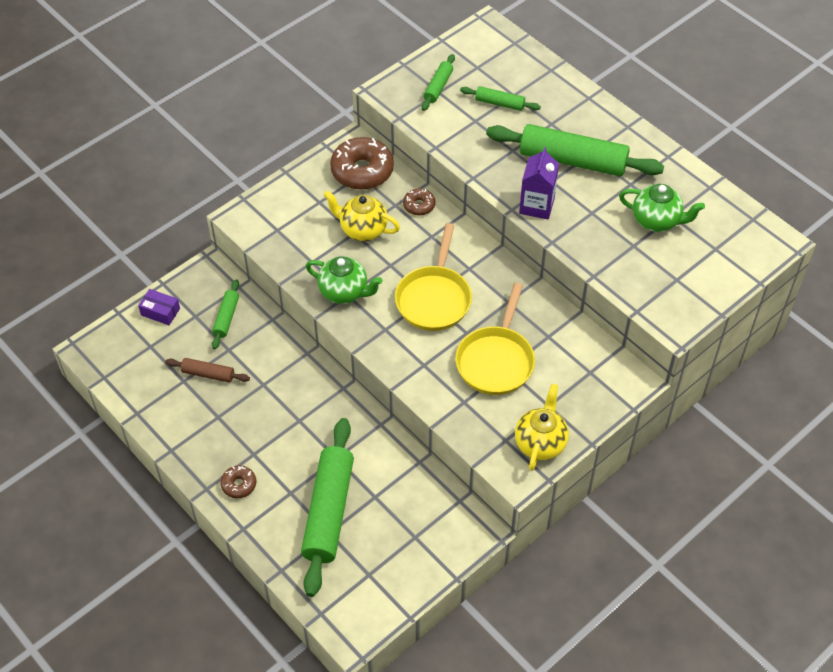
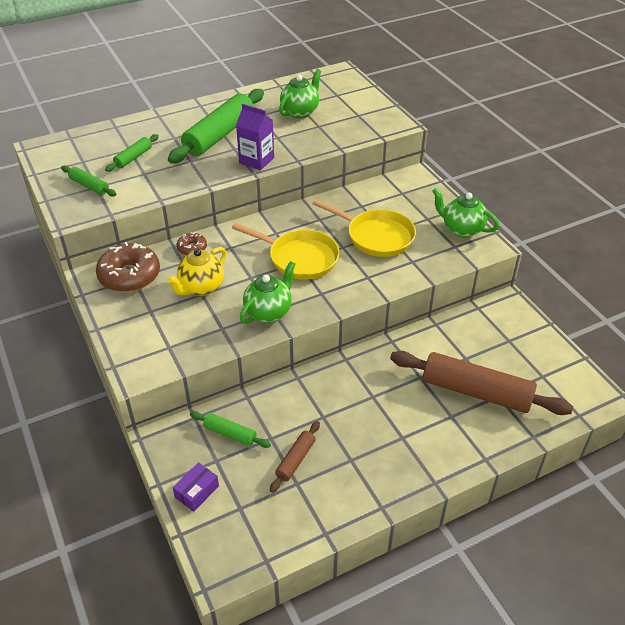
camera: 75 degrees left, 10 degrees down
brown donut [220,465,256,498] -> none
green rolling pin [301,418,354,597] -> brown rolling pin [390,351,573,415]
yellow teapot [515,384,569,471] -> green teapot [432,188,499,238]

